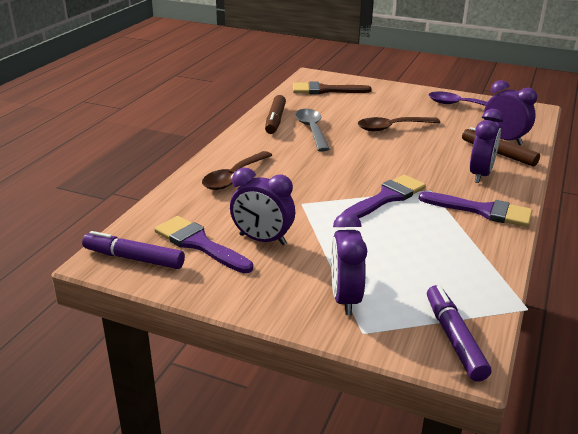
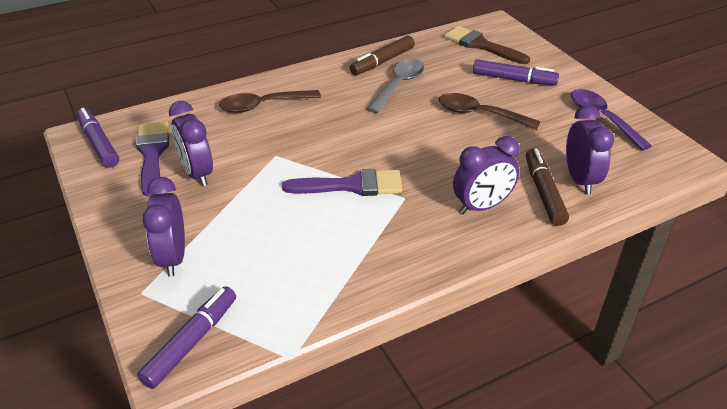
camera: 40 degrees right, 10 degrees up
purple clock [331,213,367,315] -> purple clock turned 45 degrees counterclockwise [142,177,185,277]
purple brush [419,191,533,227] -> none
none -> purple marker [473,59,559,85]

